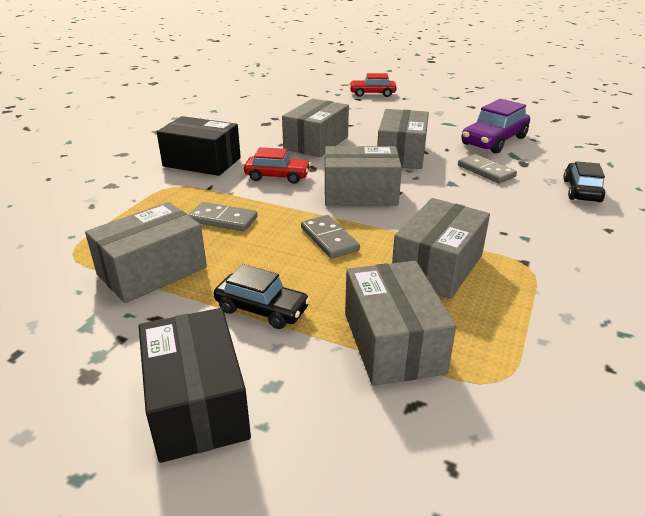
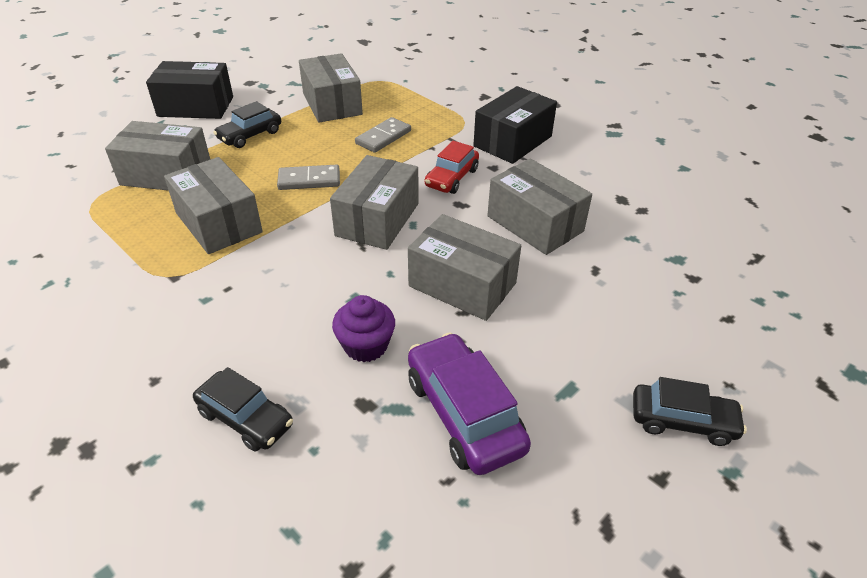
camera: 110 degrees right, 10 degrees up
red car [349,73,397,97] -> none
grey domino [458,154,517,184] -> purple cupcake [332,295,395,362]
none -> black car [633,377,747,446]

